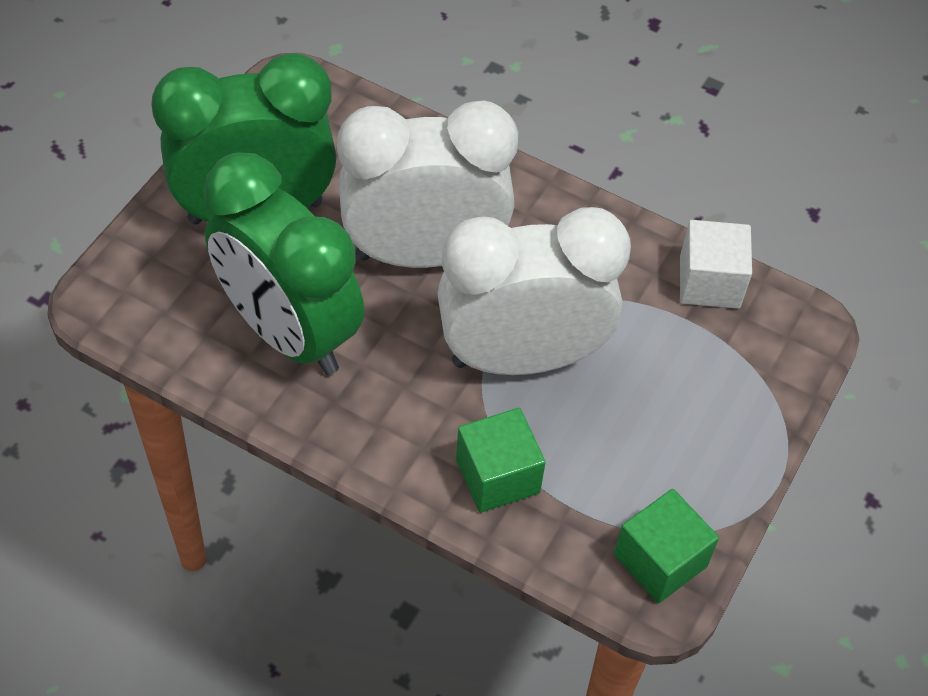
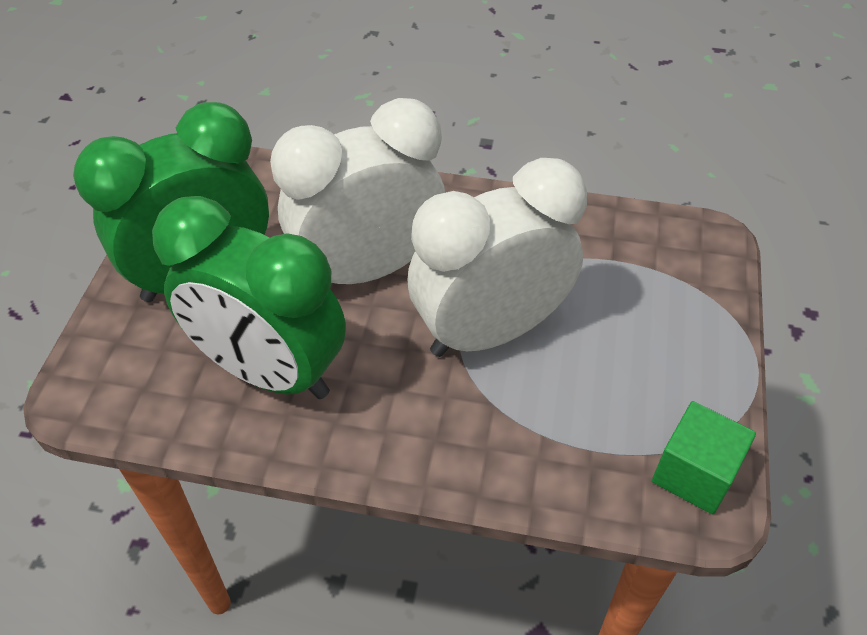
camera: 15 degrees left, 5 degrees down
green cube [456,408,546,513] -> none
white cube [680,220,752,309] -> none

